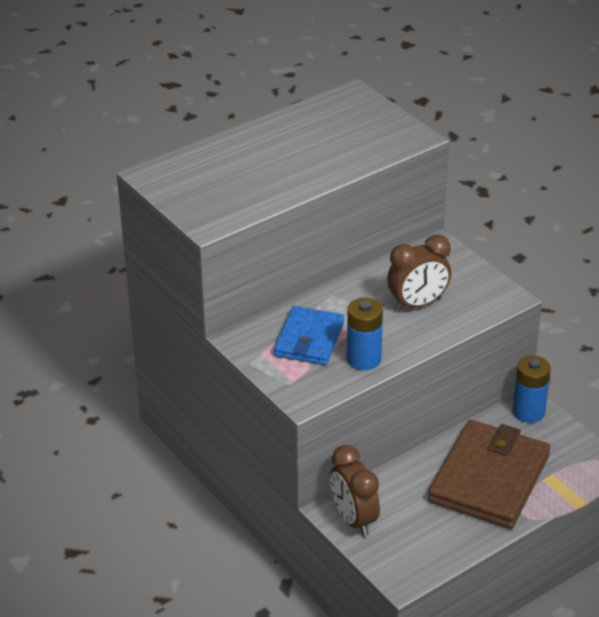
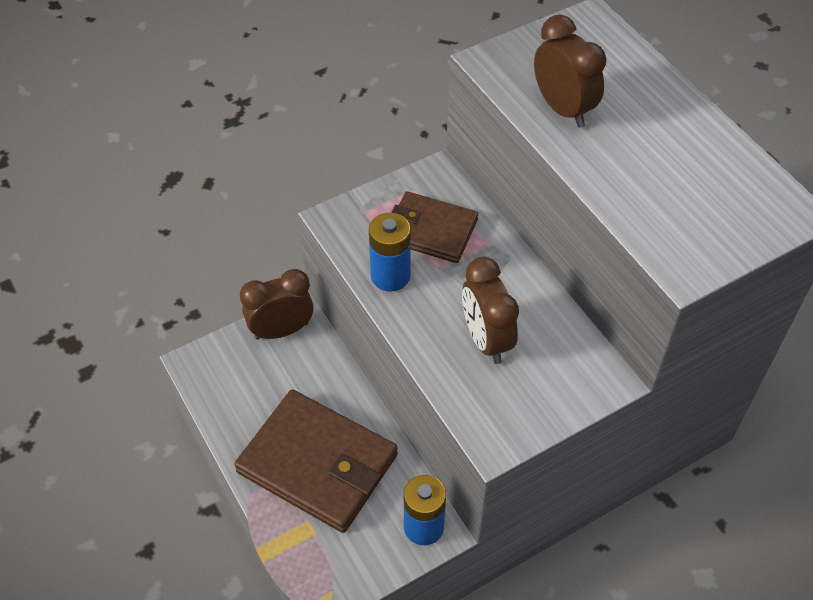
camera: 95 degrees right, 15 degrees up
blue wallet [274,306,344,365] -> brown wallet [391,191,478,263]
none -> brown clock [534,15,606,128]

